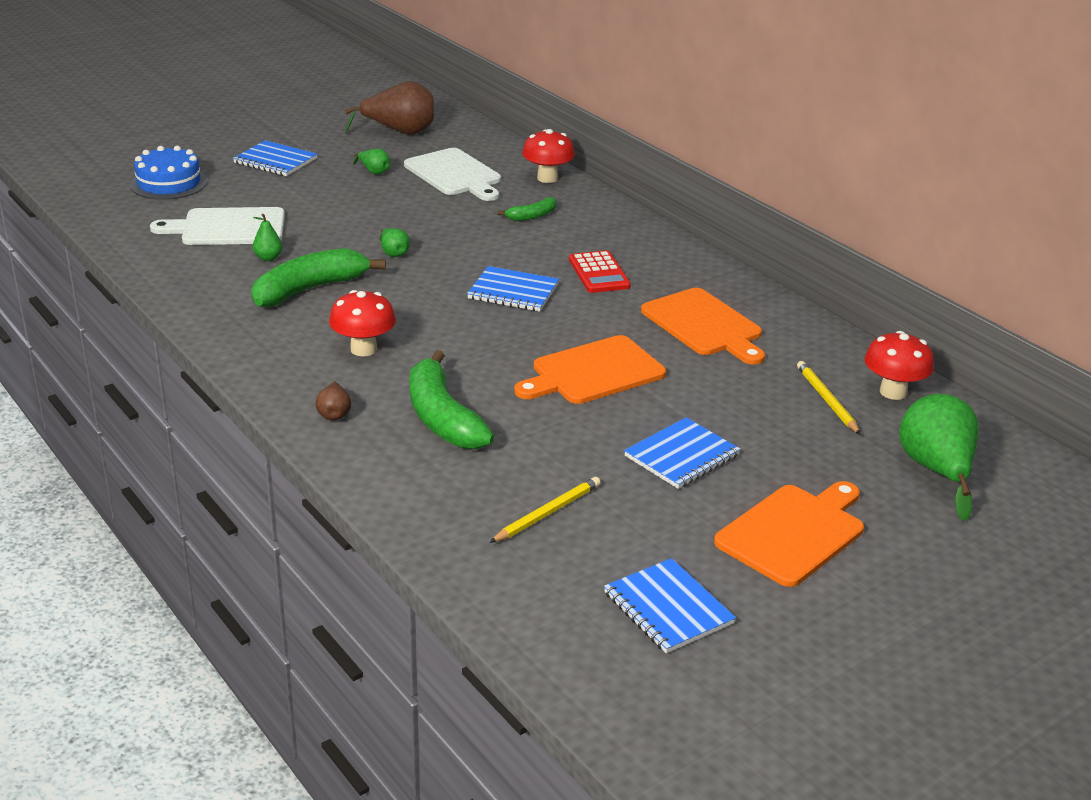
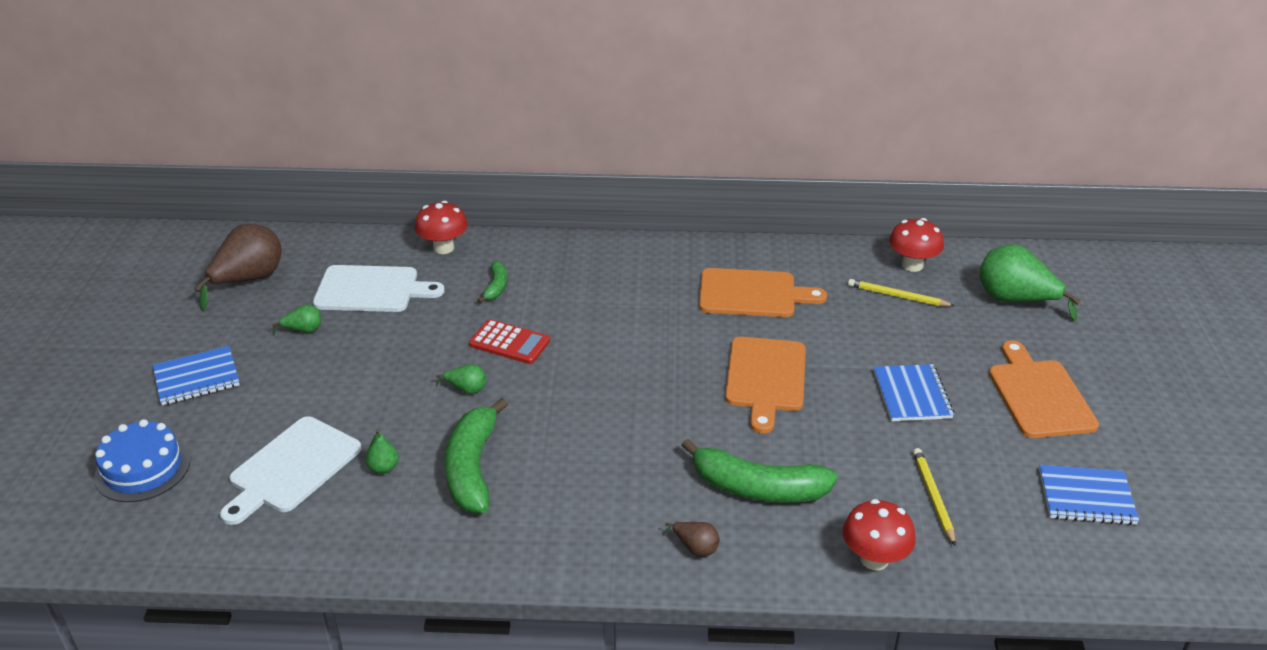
camera: 50 degrees left, 5 degrees up
red mushroom [329,290,396,356] -> red mushroom moved to [843,499,916,570]
blue notebook [467,266,559,312] -> none
red calculator [569,251,631,293] -> red calculator moved to [469,319,550,364]

